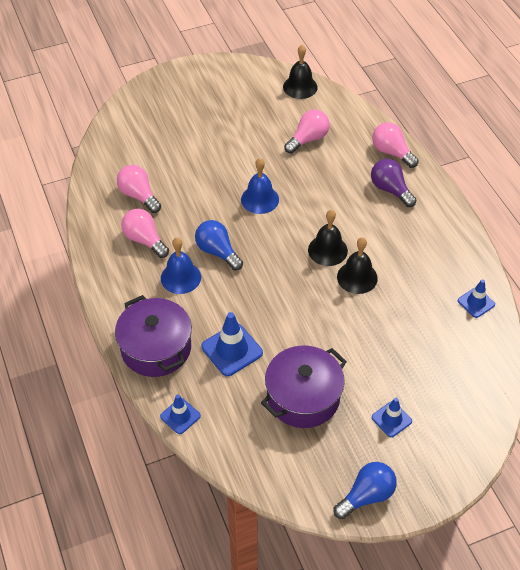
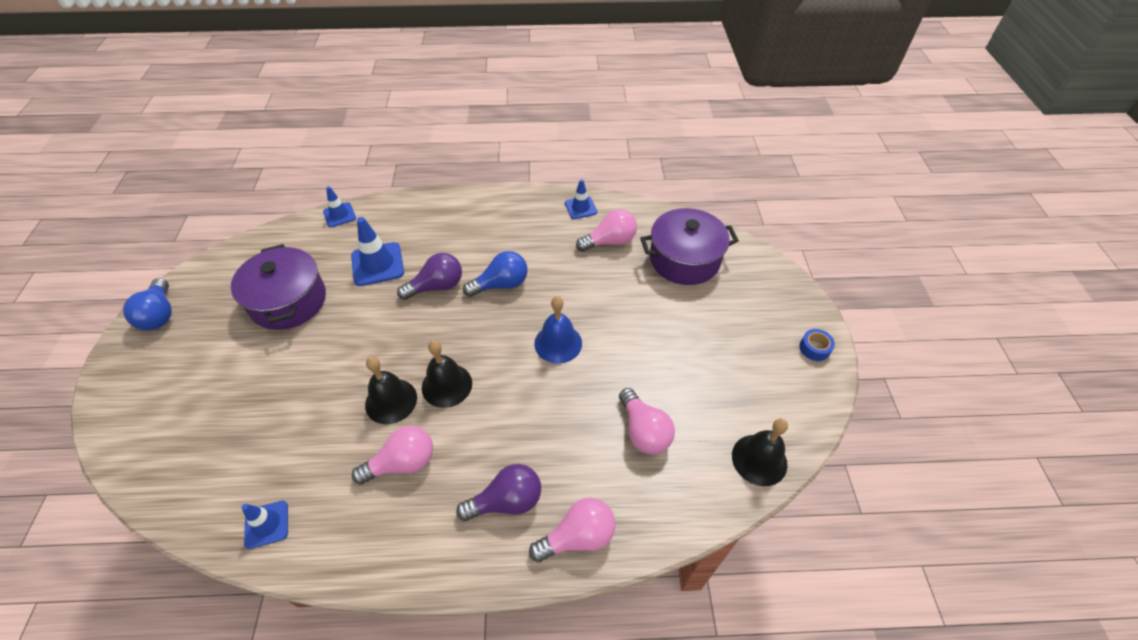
camera: 110 degrees right, 0 degrees up
purple pot [115,295,192,377] -> purple pot moved to [640,208,739,285]
pink light bulb [121,209,169,258] -> pink light bulb moved to [352,426,433,485]
blue bell [161,238,201,294] -> none
blue traffic cone [372,398,412,437] -> blue traffic cone moved to [565,179,597,219]
none -> purple light bulb [397,253,462,300]
none -> blue tape [799,329,835,361]

